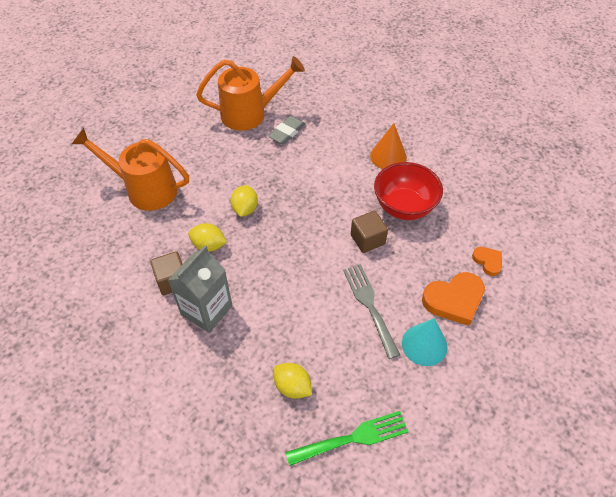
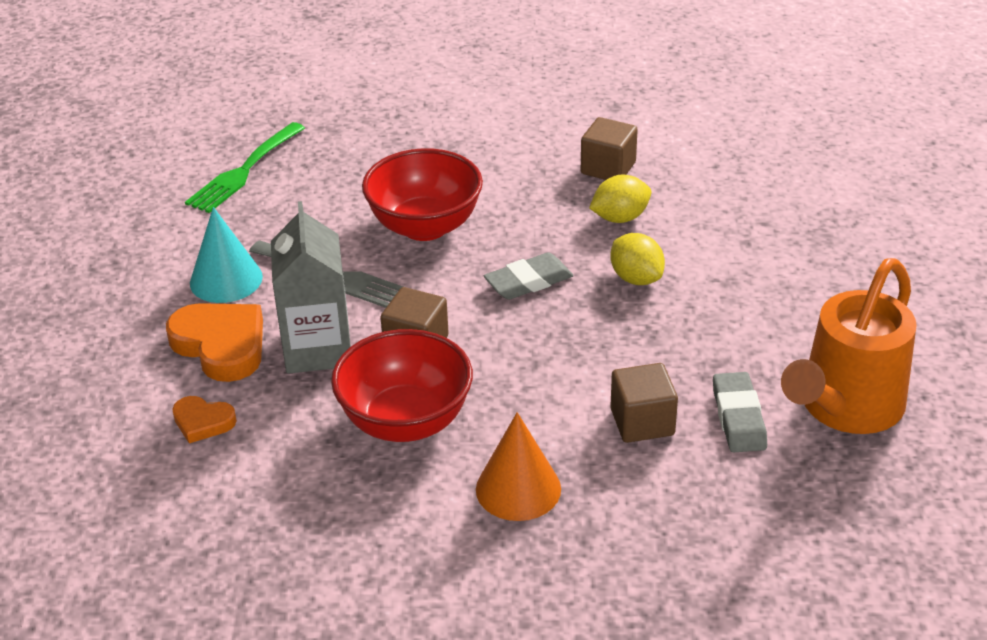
camera: 140 degrees right, 15 degrees down
orange watering can [72,128,189,211] -> none
grey carton [168,245,233,333] -> grey carton moved to [271,201,351,374]
yellow lemon [273,363,312,399] -> none
orange heart [422,272,485,326] -> orange heart turned 105 degrees clockwise [166,303,263,382]
none -> red bowl [362,148,483,241]
none -> grey eraser [484,252,574,300]
none -> brown cube [610,363,678,443]

